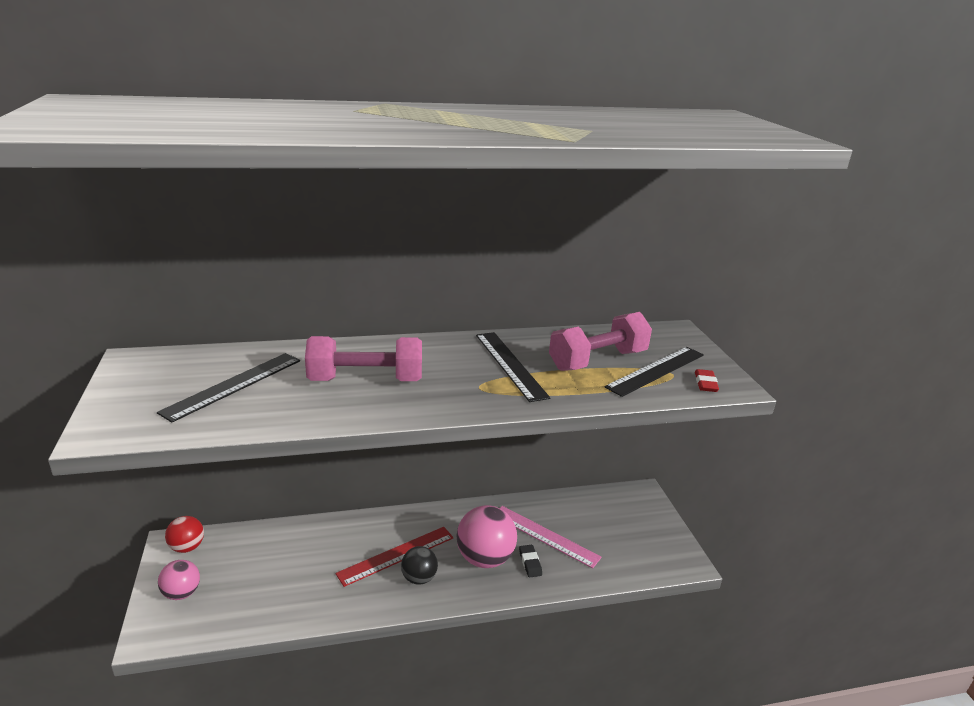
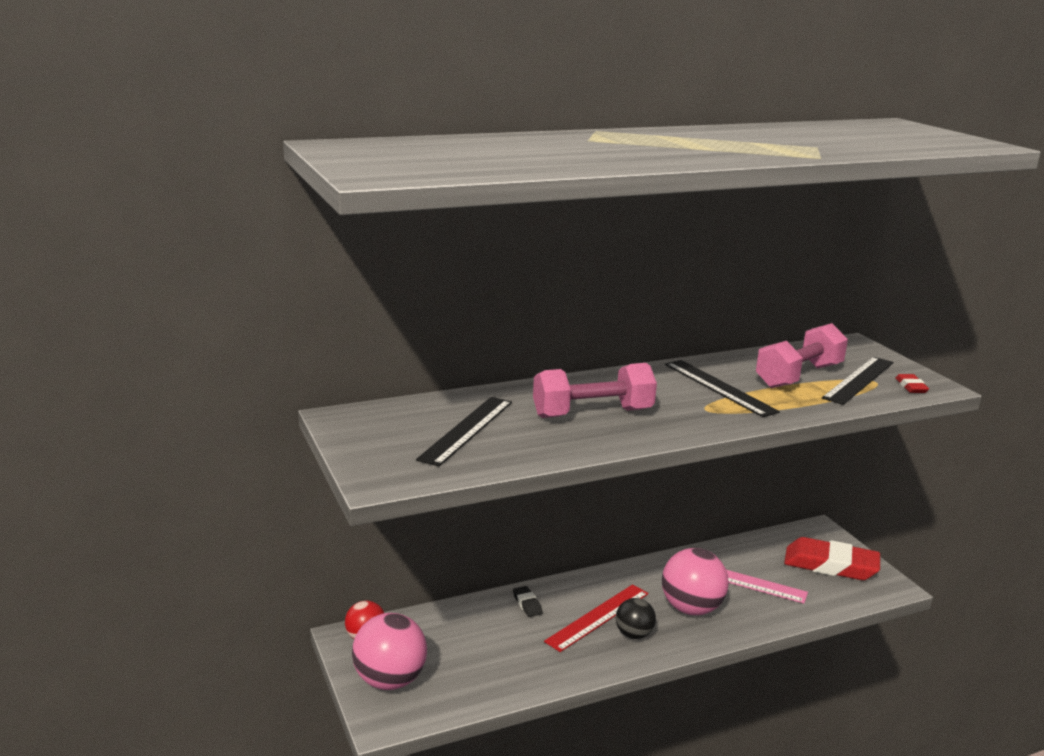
camera: 10 degrees left, 5 degrees down
pink ball [158,560,200,600] -> pink ball [352,613,427,690], size x1.71
black eraser [519,545,542,578] -> black eraser moved to [513,586,543,617]
none -> red eraser [784,537,880,580]

